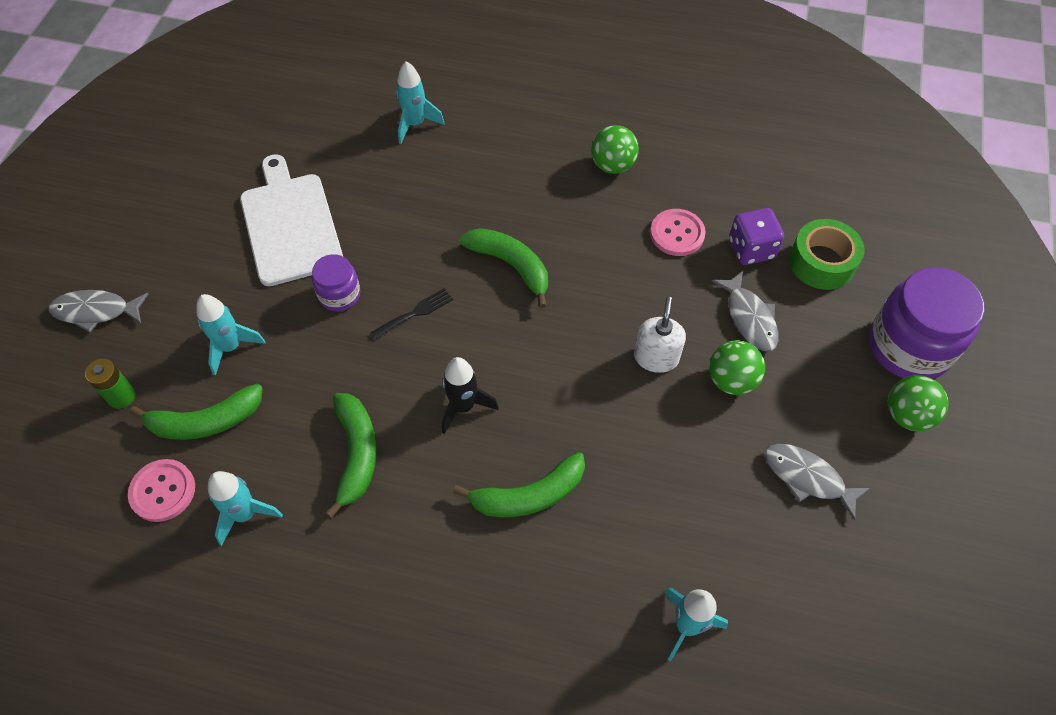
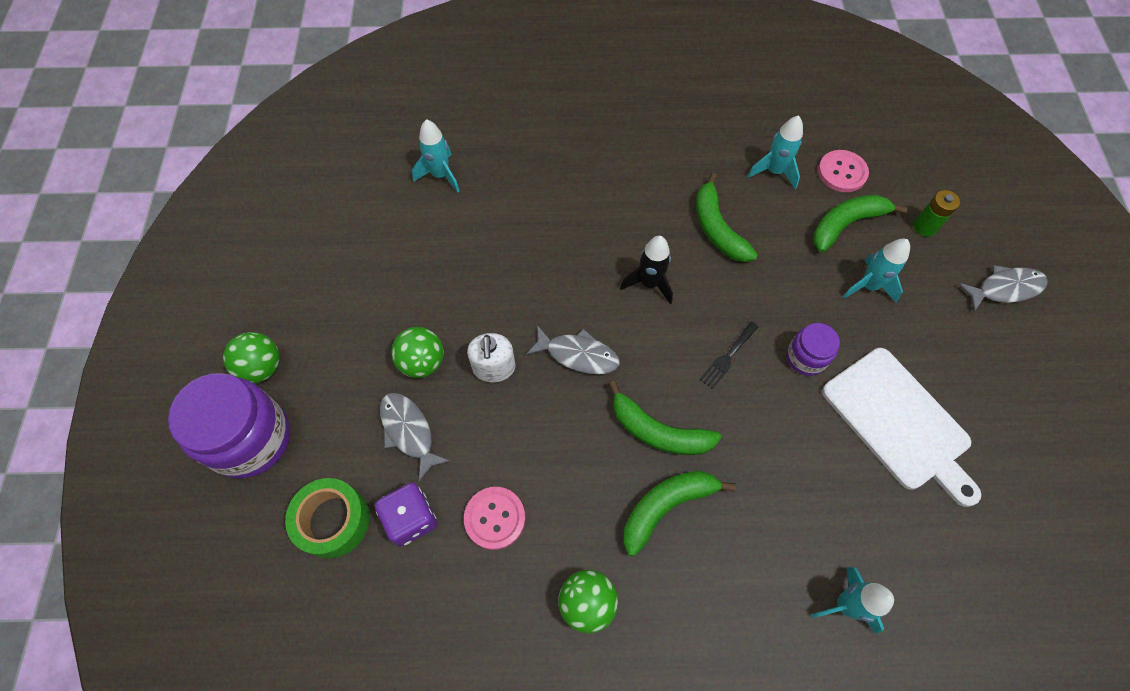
camera: 165 degrees right, 5 degrees up
green banana [453,452,585,517] -> green banana moved to [623,471,736,556]
grey fish [764,444,870,520] -> grey fish moved to [526,325,620,374]

